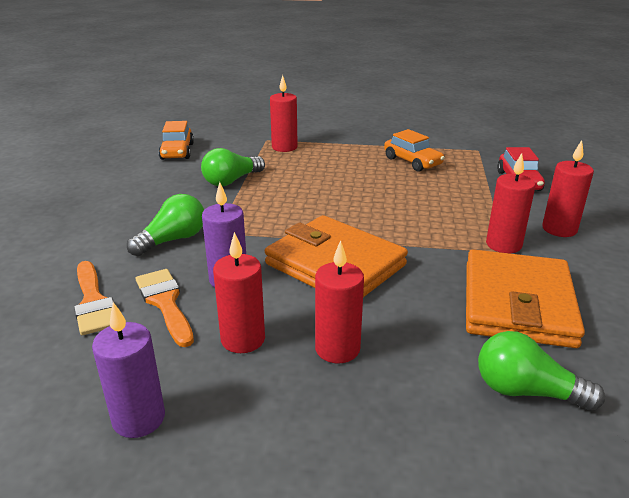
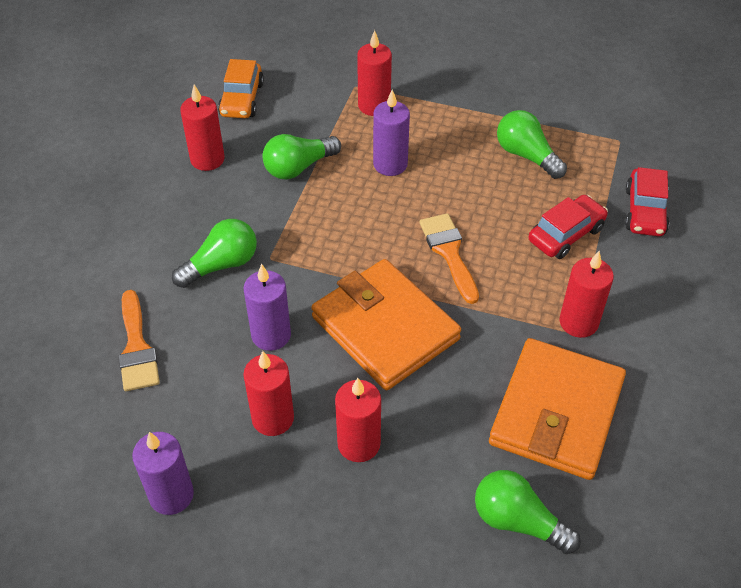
camera: 10 degrees right, 20 degrees up
orange brush [135,269,194,347] -> orange brush moved to [419,213,479,304]
orange car [384,129,445,172] -> green light bulb [497,110,567,179]
red candle [542,140,594,237] -> red candle moved to [180,84,225,171]
none -> purple candle [373,90,410,176]
none -> red car [529,195,608,259]

